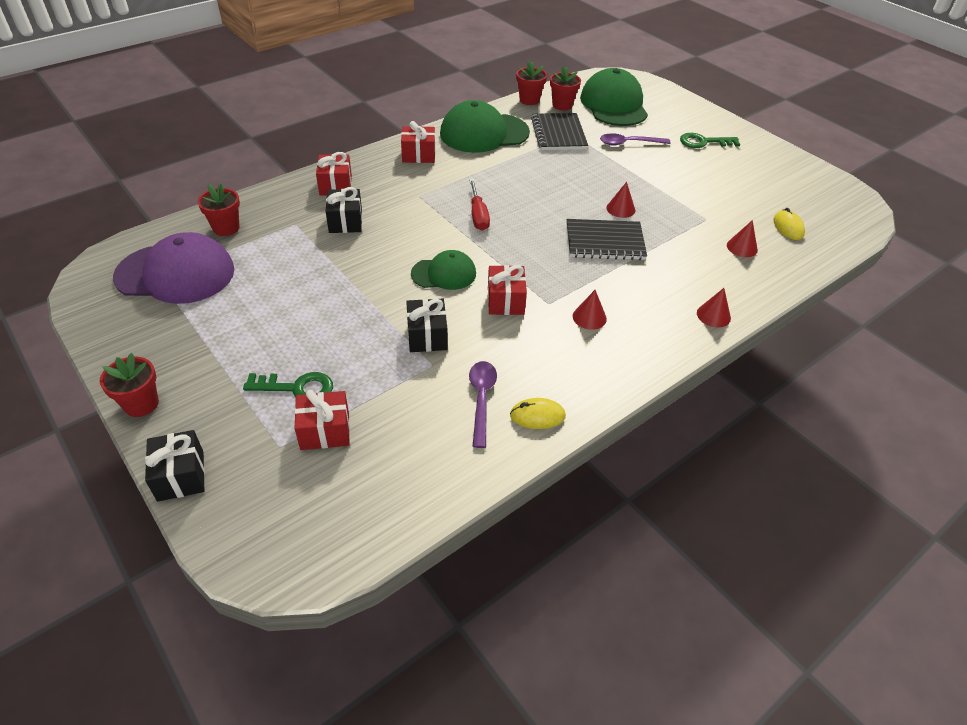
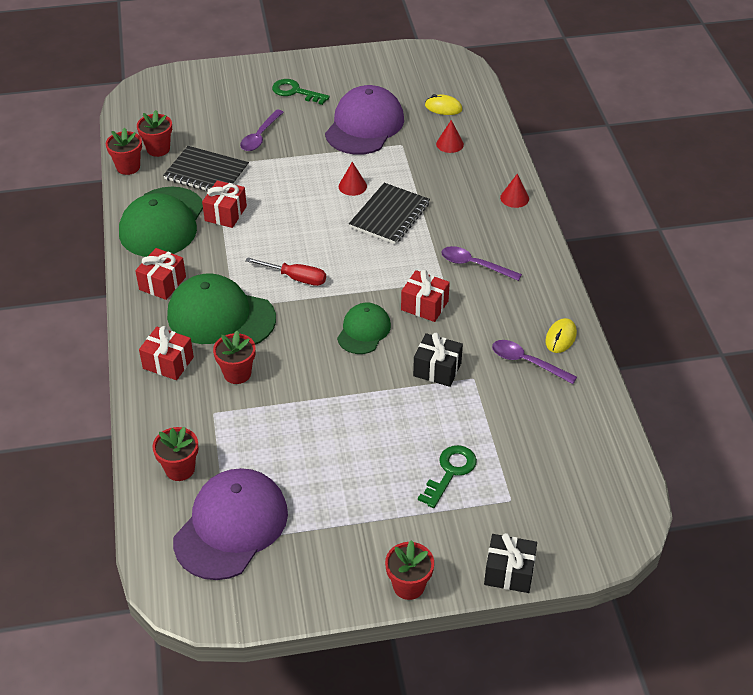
camera: 60 degrees left, 0 degrees up
red gift [295,390,350,450] -> red gift moved to [202,180,247,228]
black gift [326,187,362,233] -> red flower pot [213,331,256,384]
red cone [573,290,607,330] -> purple spoon [441,246,522,281]
green cap [580,68,648,126] -> green cap moved to [167,273,276,345]
green key [680,133,740,148] -> green key turned 90 degrees clockwise [272,79,330,105]
none -> purple cap [325,85,404,155]

